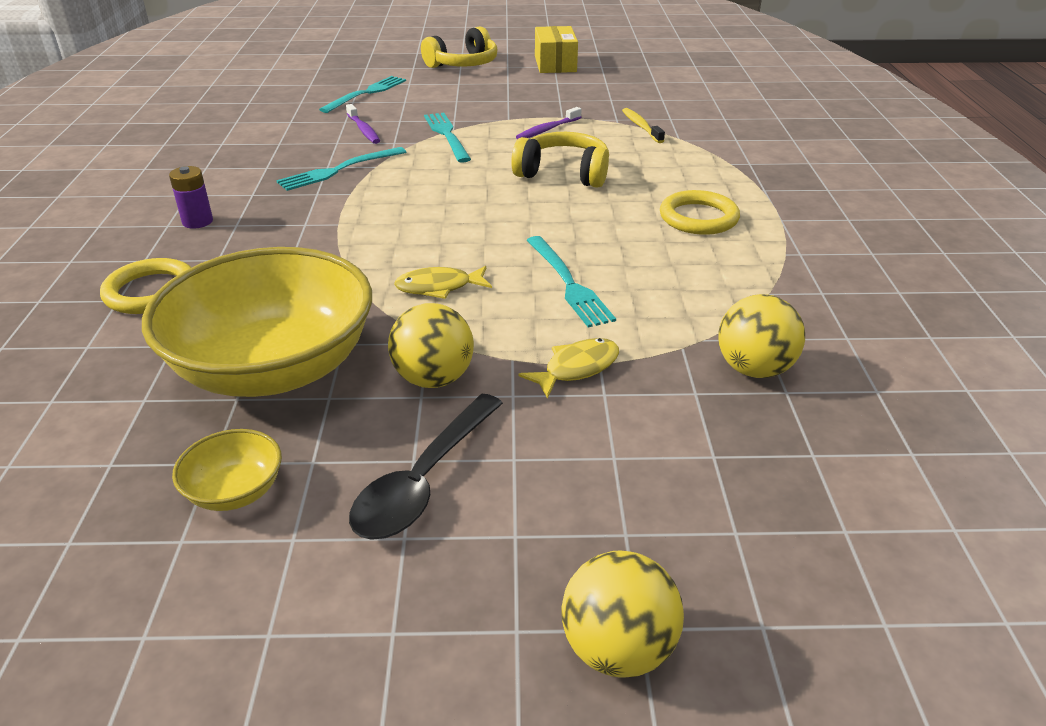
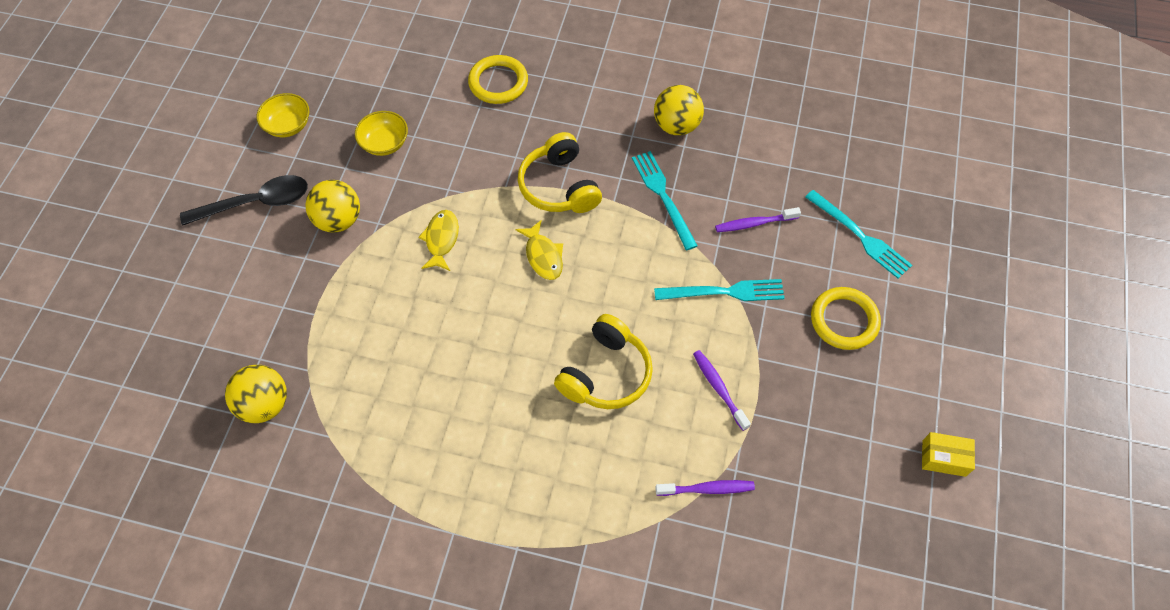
camera: 105 degrees right, 25 degrees up
yellow bowl [142,247,372,397] -> yellow bowl [355,111,408,156], size x0.41
purple battery [169,166,213,229] -> none
black spoon [349,394,503,540] -> black spoon turned 120 degrees clockwise [180,175,308,226]
yellow headphones [421,26,498,68] -> yellow headphones moved to [518,132,602,213]
yellow fish [518,338,619,399] -> yellow fish moved to [515,220,563,280]
turquoise fork [526,236,616,328] -> none
yellow box [535,26,578,73] -> yellow box [922,432,975,477], size x0.62
yellow ball [561,550,684,678] -> yellow ball moved to [654,85,704,135]
yellow toothbrush [622,108,665,143] -> purple toothbrush [655,480,755,496]
yellow ring [660,190,740,235] -> yellow ring moved to [811,287,881,350]

